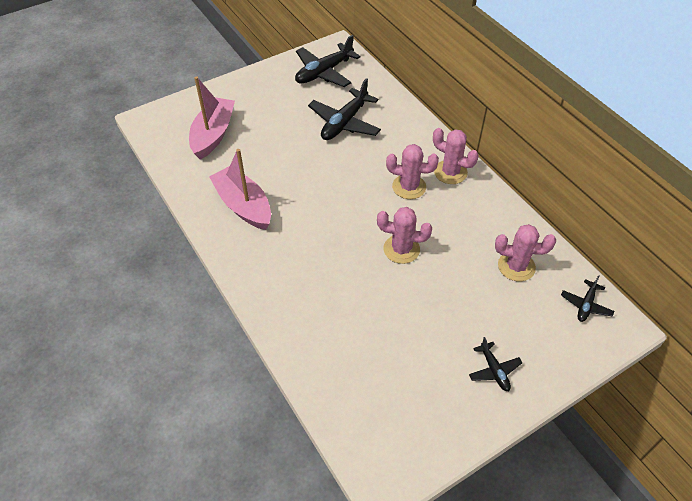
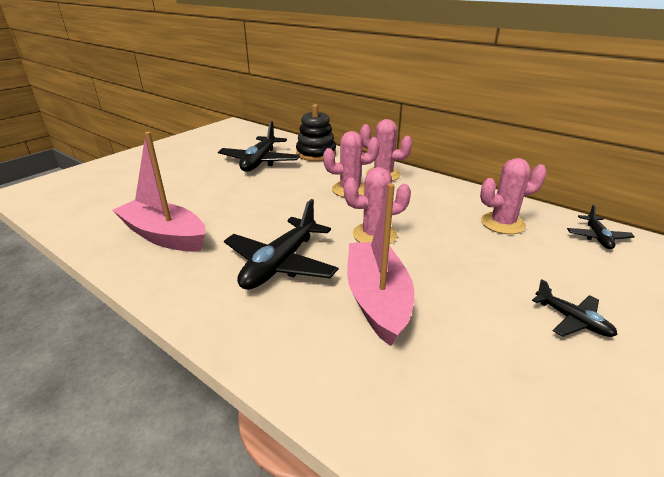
camera: 20 degrees left, 20 degrees down
pink boat [189,76,235,160] -> pink boat moved to [347,183,414,346]
black plane [295,35,361,87] -> black plane moved to [224,199,338,290]
none -> black stacking toy [296,104,336,161]

